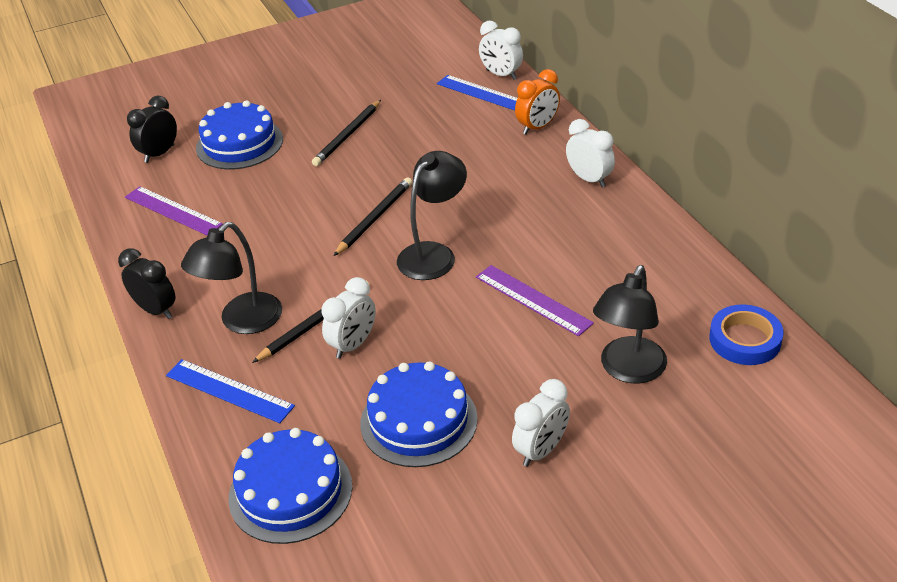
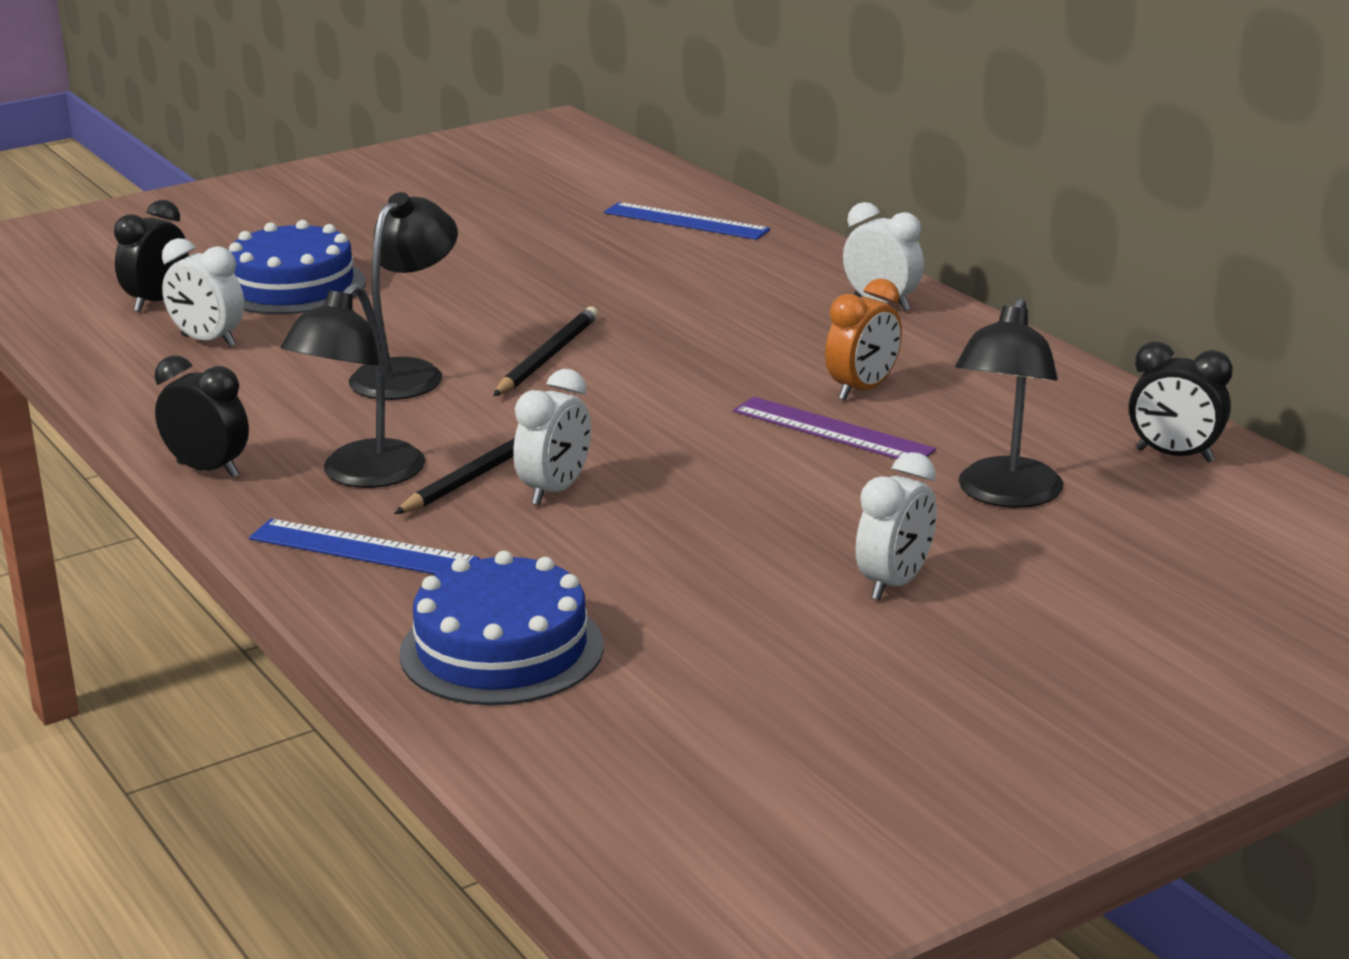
camera: 10 degrees left, 15 degrees down
purple ruler [125,186,223,235] -> none
black pencil [312,100,381,166] -> none
blue cake [360,362,478,467] -> none
black lamp [397,151,467,280] -> black lamp moved to [349,192,458,400]
white clock [479,21,523,80] -> white clock moved to [162,238,245,347]
orange clock [515,69,560,135] -> orange clock moved to [825,278,902,401]
blue tape [709,304,783,365] -> black clock [1129,342,1233,462]

